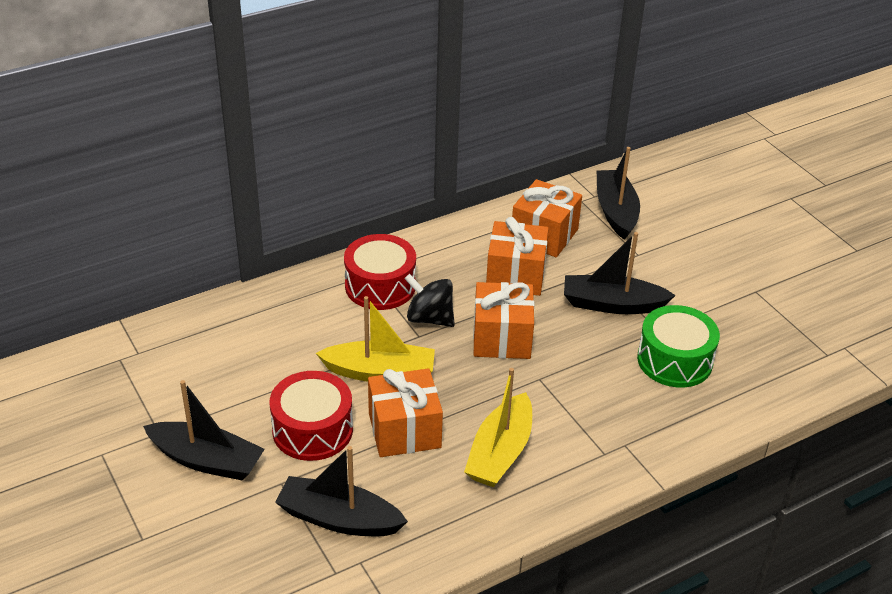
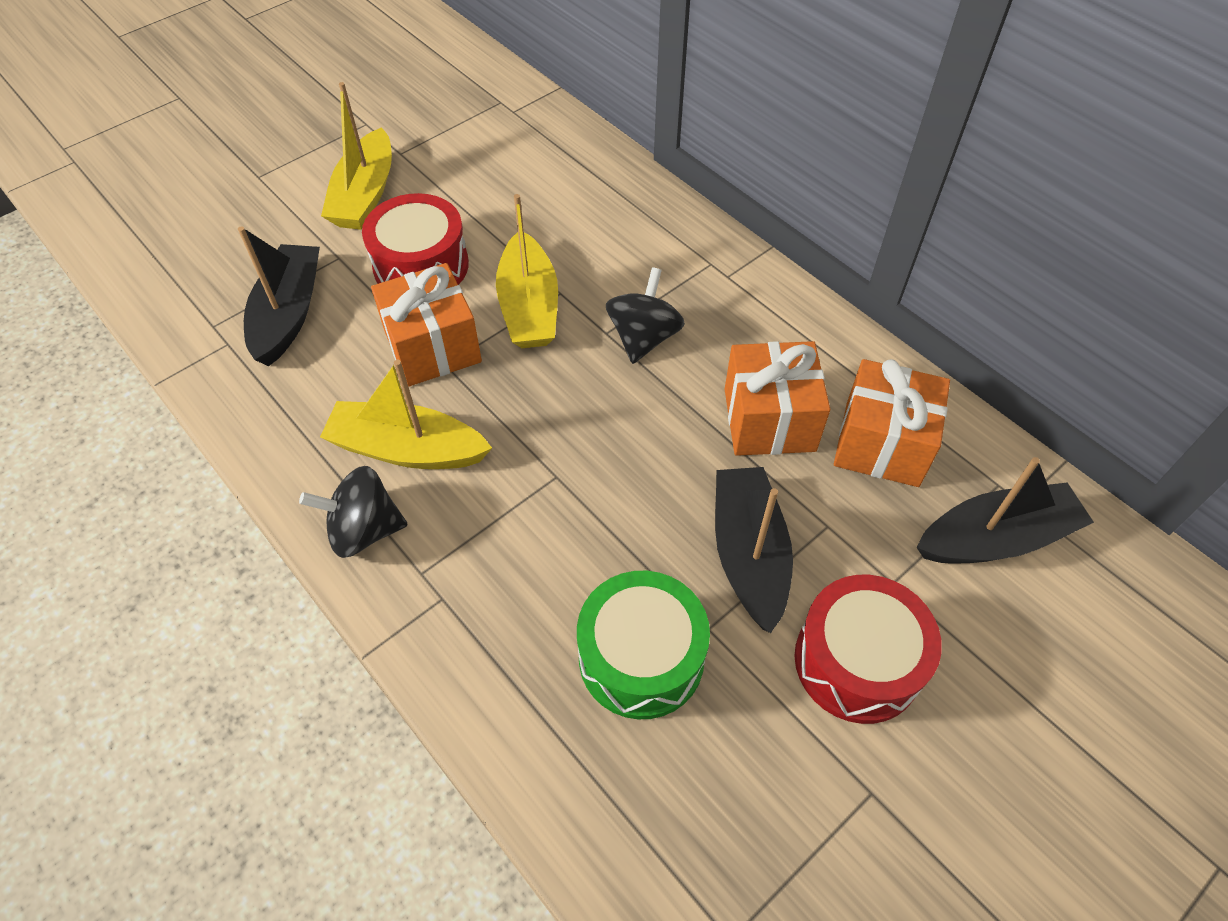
camera: 80 degrees right, 15 degrees up
black boat [143,380,265,481] -> yellow boat [321,82,392,230]
red drum [344,234,416,310] -> red drum moved to [795,575,942,724]
orange gift [473,282,535,359] -> none
none -> black spinning top [299,466,408,558]

